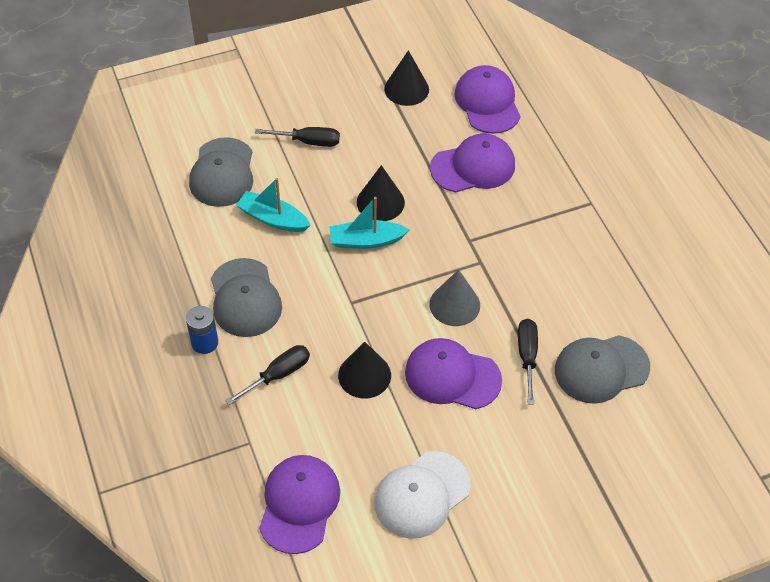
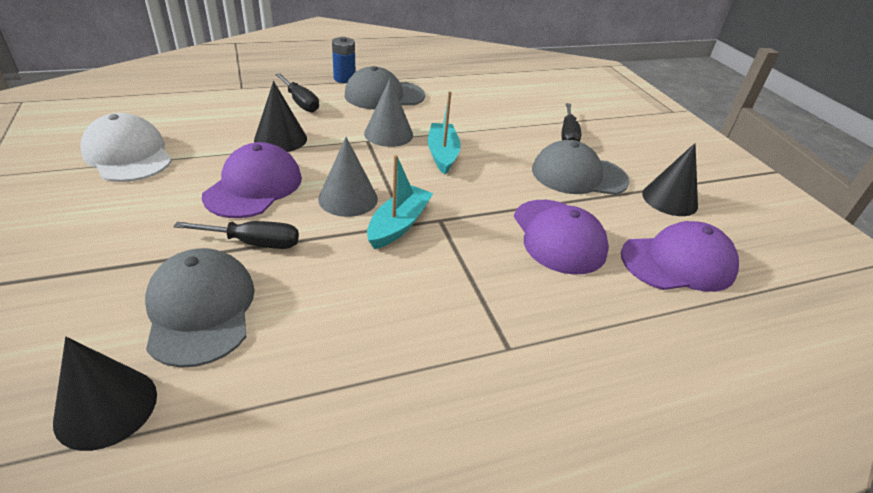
camera: 90 degrees right, 15 degrees down
grey cap [189,137,253,207] -> grey cap moved to [532,140,630,195]
turquoise boat [236,178,311,232] -> turquoise boat moved to [367,155,433,249]
purple cap [259,455,340,554] -> none
black cone [357,165,405,221] -> black cone moved to [53,337,157,451]
none -> grey cone [364,79,413,147]

